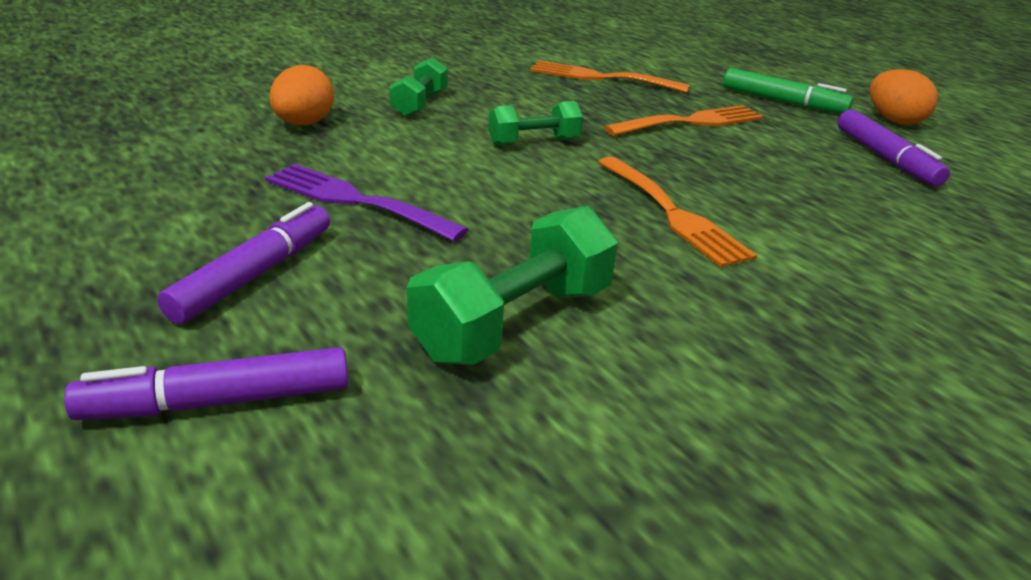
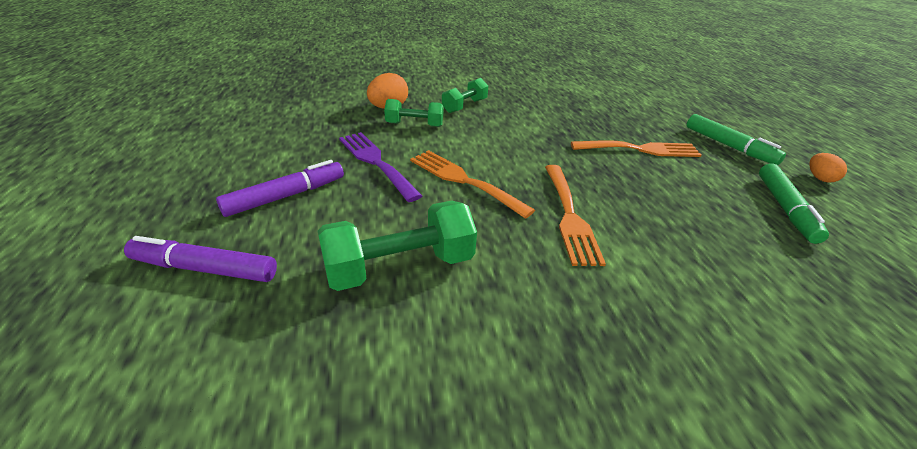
camera: 25 degrees right, 5 degrees up
green dumbbell [488,101,583,146] -> green dumbbell moved to [384,99,444,127]
orange fork [531,60,690,93] -> orange fork moved to [410,150,535,219]
purple marker [837,109,950,186] -> green marker [759,163,829,244]
orange egg [870,69,938,125] -> orange egg [809,153,847,183], size x0.64

